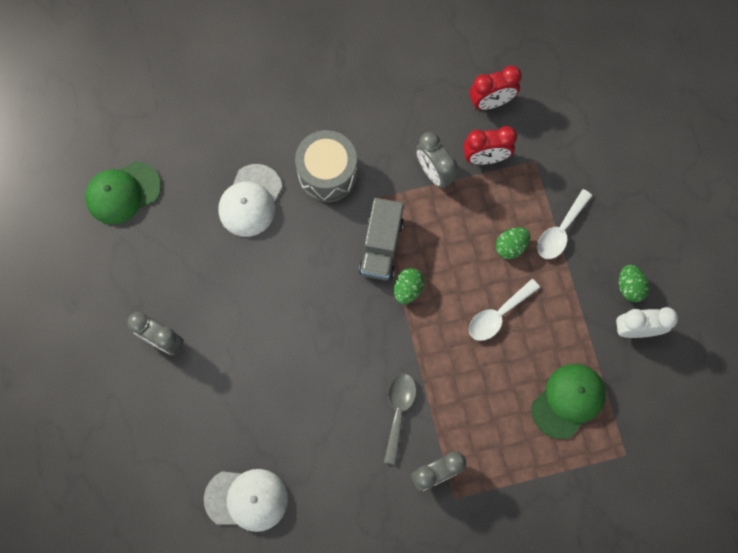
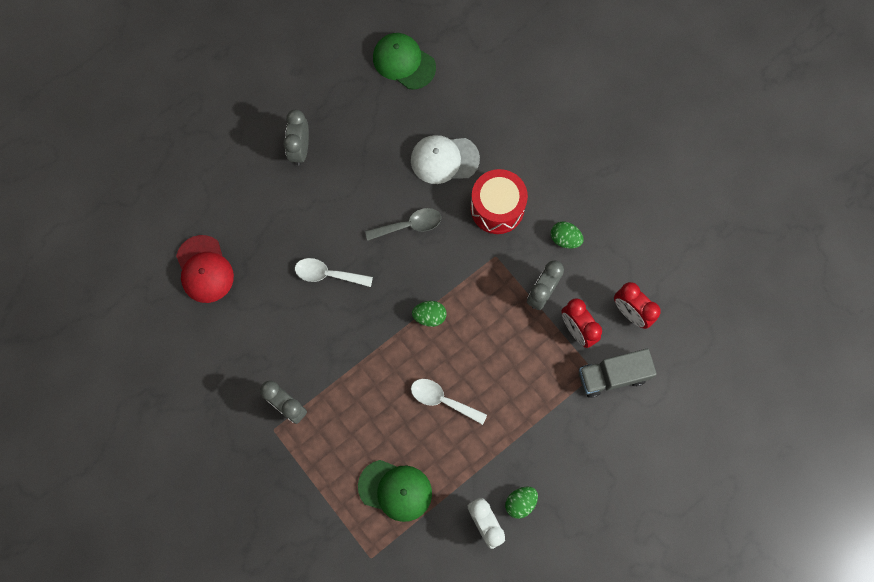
camera: 65 degrees right, 0 degrees up
white cap [204,469,288,532] -> red cap [176,235,234,303]
grey drum [295,130,357,202] -> red drum [470,169,528,234]
grey truck [359,198,404,281] -> grey truck moved to [579,349,657,398]
grey spoon [384,374,416,465] -> grey spoon moved to [365,208,441,241]
green egg [495,227,530,259] -> green egg moved to [551,221,584,249]
white spoon [537,189,592,259] -> white spoon moved to [295,258,373,287]

